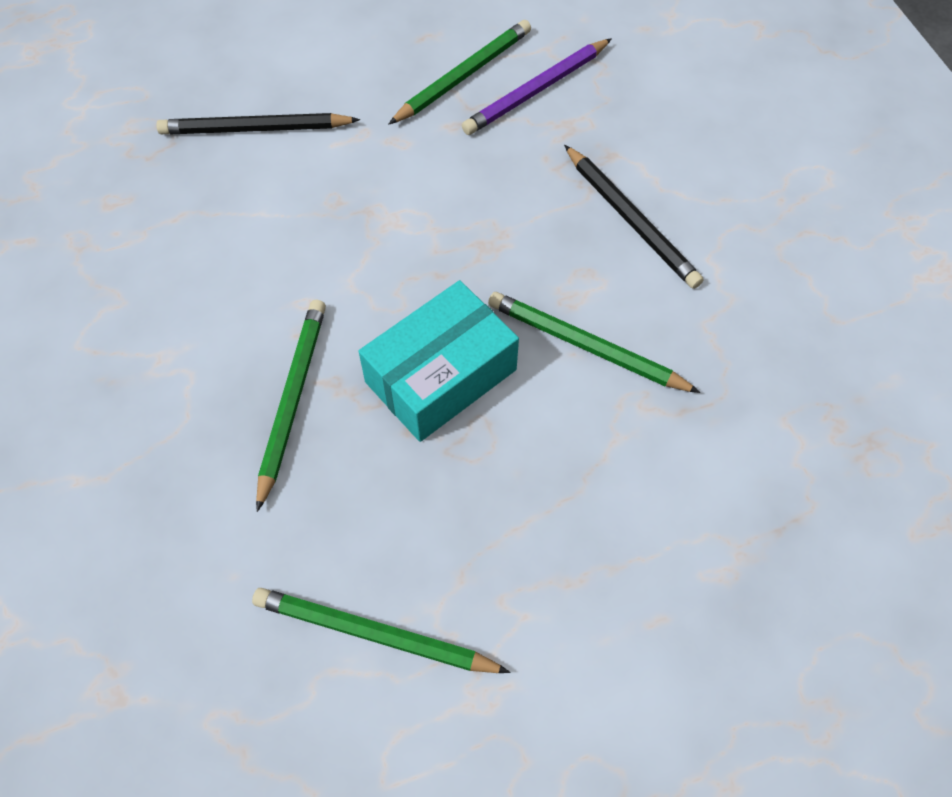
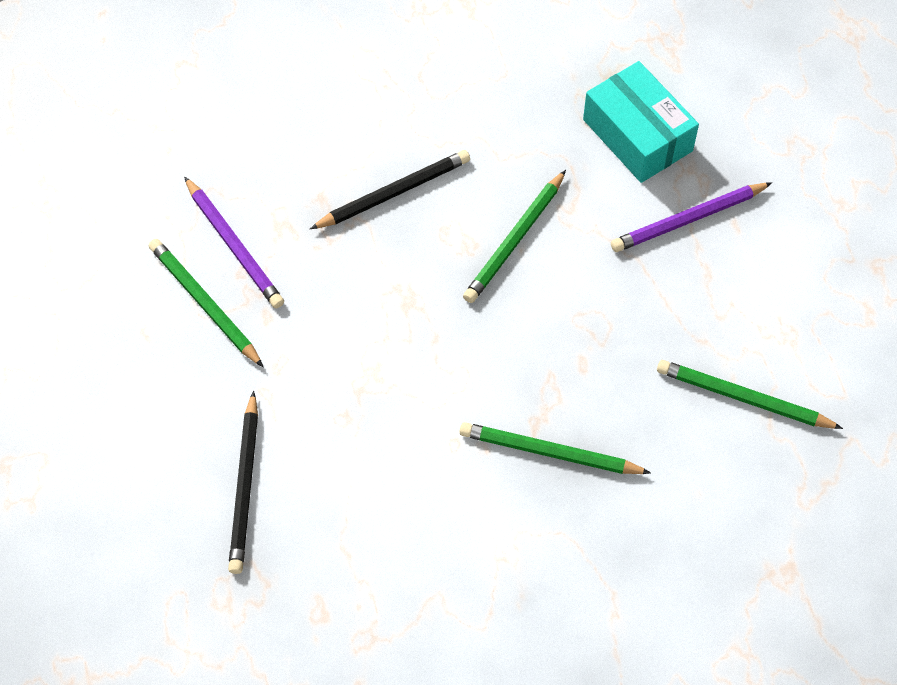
camera: 85 degrees left, 0 degrees up
green pencil [252,588,510,673] -> green pencil turned 90 degrees clockwise [657,360,843,429]
turquoise box [359,280,519,442] -> turquoise box moved to [583,61,699,183]
none -> purple pencil [611,182,772,252]

